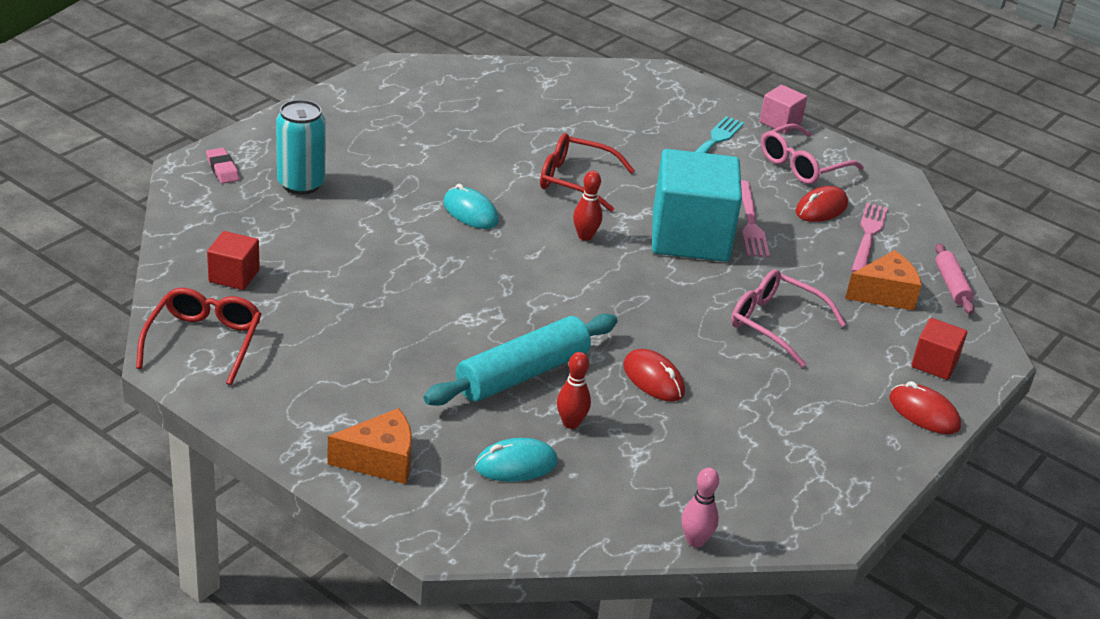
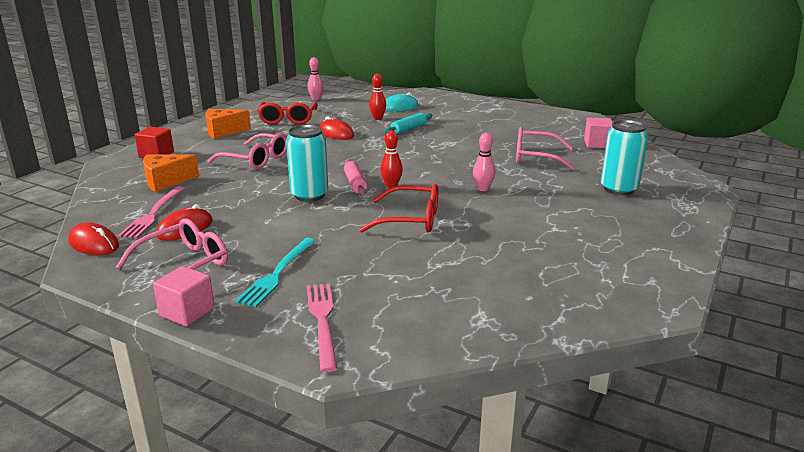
camera: 175 degrees right, 10 degrees down
red glasses [136,288,261,385] -> red glasses moved to [257,102,318,124]
pink eraser [206,148,239,184] -> none
red cube [207,231,260,290] -> pink cube [584,118,613,148]
orange cheese [328,408,412,484] -> orange cheese moved to [205,109,251,139]
turquoise rolling pin [424,313,618,406] -> turquoise rolling pin [384,113,432,134], size x0.54
turquoise mouse [443,184,499,229] -> pink bowling pin [473,133,495,191]
turquoise cube [652,149,742,262] -> turquoise can [286,125,329,202]
pink fork [741,180,770,257] -> pink fork moved to [307,283,338,372]
red mouse [889,381,961,434] -> red mouse moved to [68,222,119,255]
pink rolling pin [935,243,975,314] -> pink rolling pin moved to [344,160,367,196]
none -> pink glasses [516,127,575,170]

